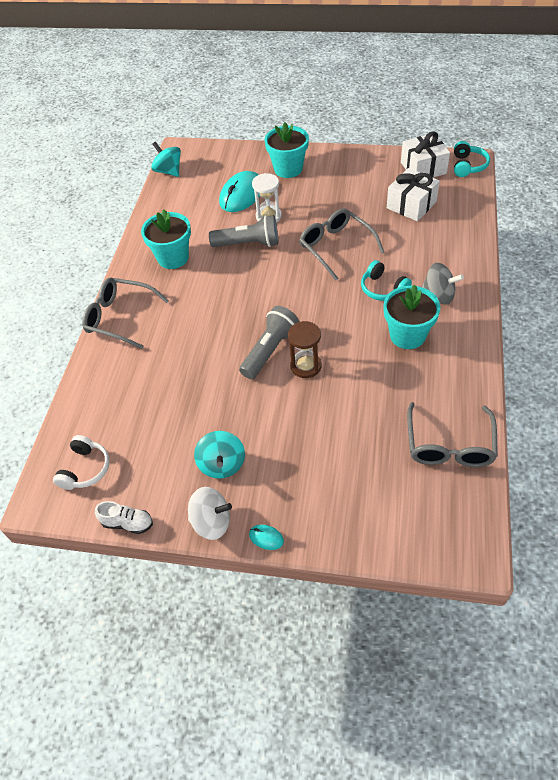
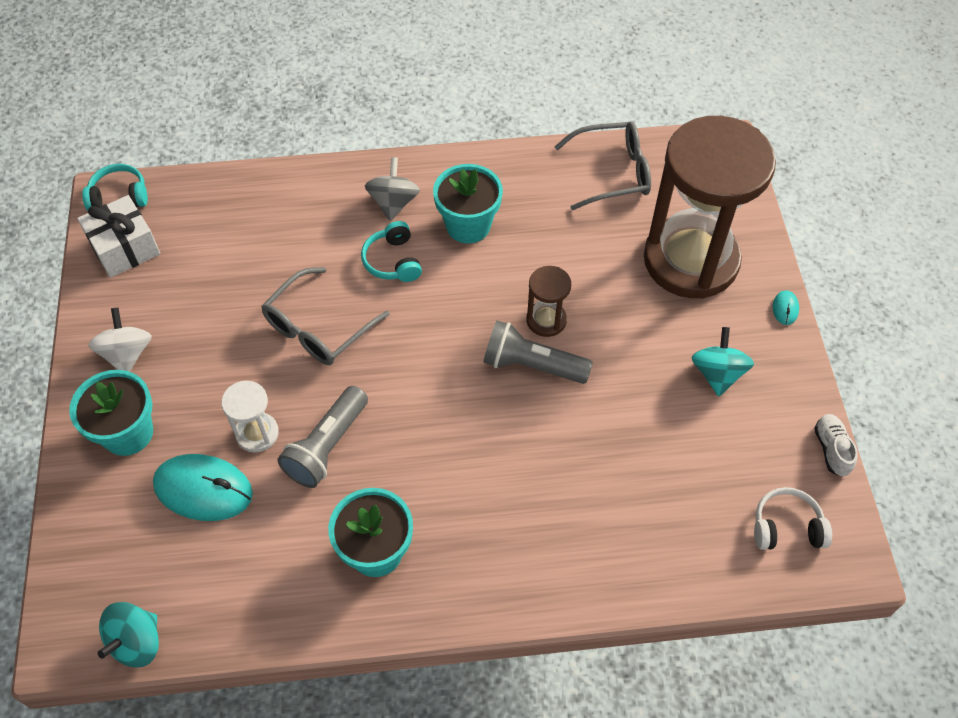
camera: 110 degrees left, 5 degrees up
grey glasses [82,278,169,349] -> none
white spinning top [188,487,232,540] -> white spinning top moved to [88,308,152,372]
turquoise spinning top [194,431,245,479] -> turquoise spinning top turned 60 degrees counterclockwise [691,327,754,396]
grey flashlight [209,215,278,247] -> grey flashlight turned 135 degrees counterclockwise [278,386,368,488]
turquoise headphones [361,260,412,301] -> turquoise headphones turned 135 degrees clockwise [361,221,422,282]
white gift [387,168,440,221] -> none
none -> brown hourglass [644,116,776,299]

